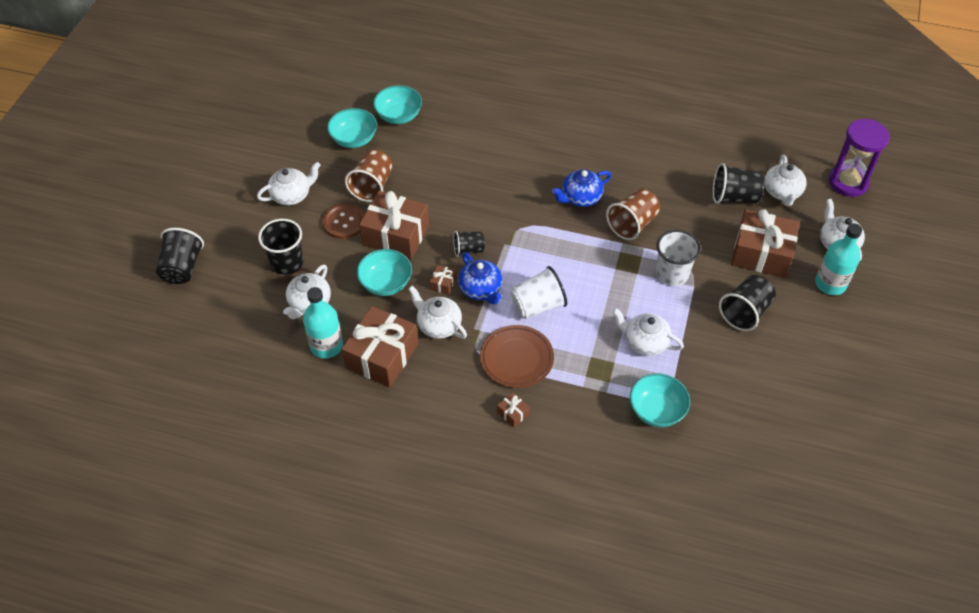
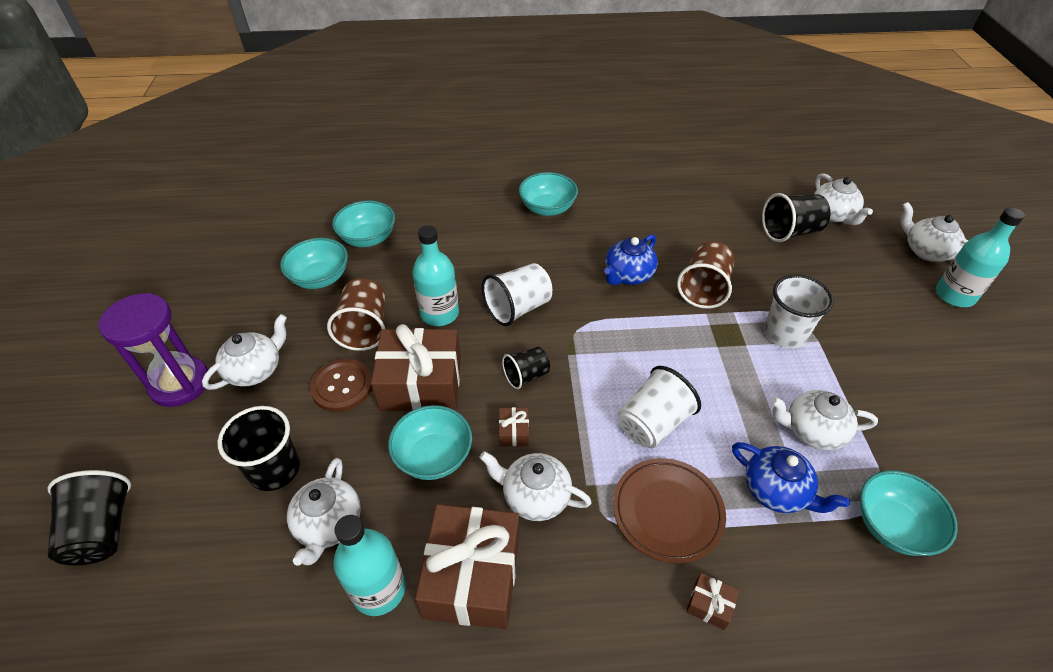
camera: 20 degrees left, 5 degrees down
blue teapot [458,252,502,304] -> blue teapot moved to [732,442,850,513]
black cup [719,275,776,331] -> none
brown gift [731,209,800,278] -> none
purple hourglass [829,119,890,197] -> purple hourglass moved to [98,293,209,407]
none -> turquoise bottle [412,225,459,326]
none -> white cup [482,263,552,326]
none -> turquoise bowl [519,172,578,216]

